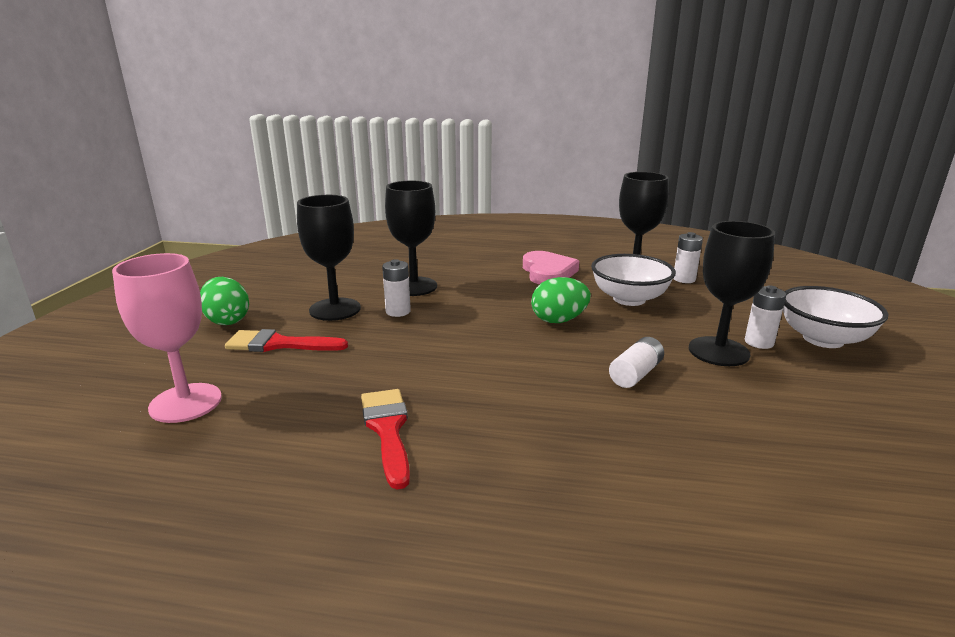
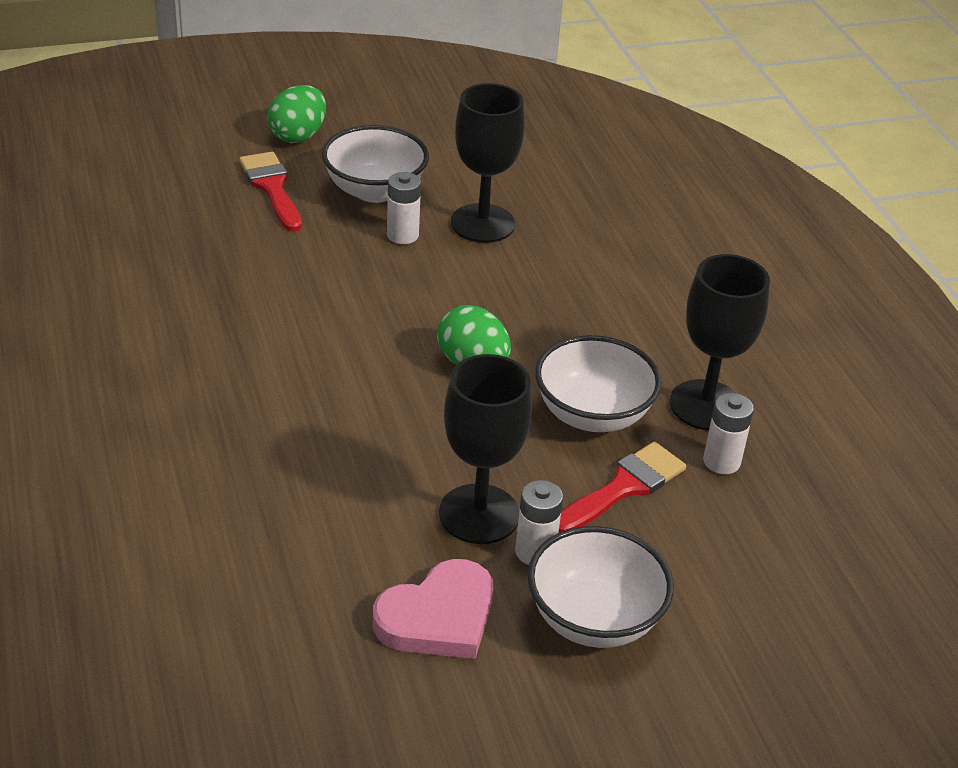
camera: 60 degrees right, 15 degrees up
pink goblet [112,253,222,423] -> none
black goblet [297,195,361,321] -> white bowl [322,125,429,203]
red brush [361,389,410,489] -> red brush moved to [559,442,686,532]
pink heart [523,251,579,284] -> pink heart moved to [373,559,493,659]
white battery [609,337,664,388] -> none

